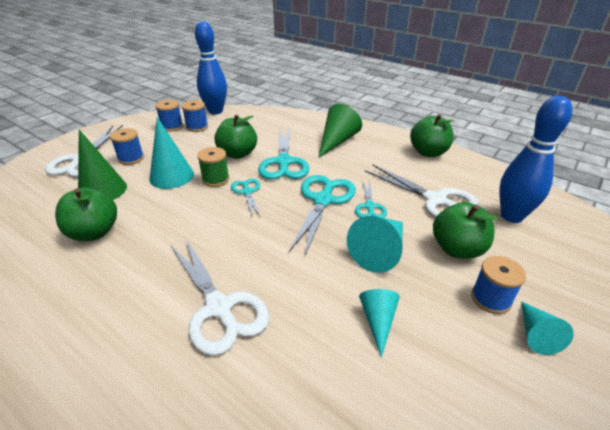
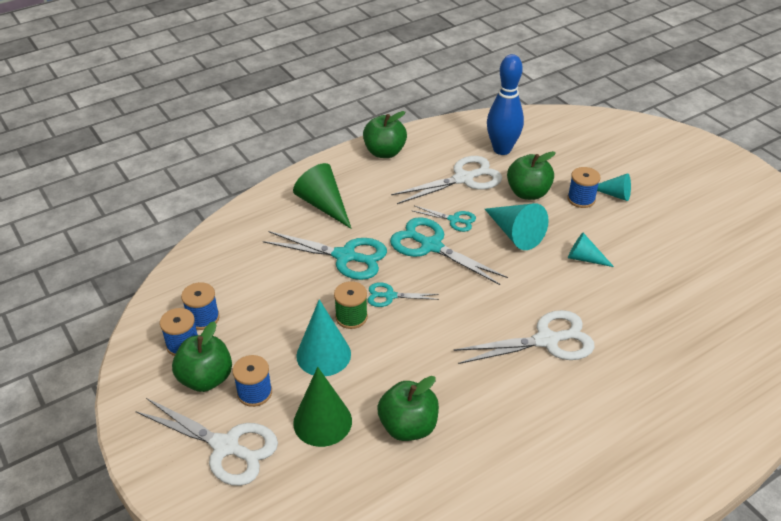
camera: 70 degrees left, 5 degrees up
blue bowling pin [195,21,227,114] -> none
green apple [214,115,257,159] -> green apple moved to [172,321,232,392]

